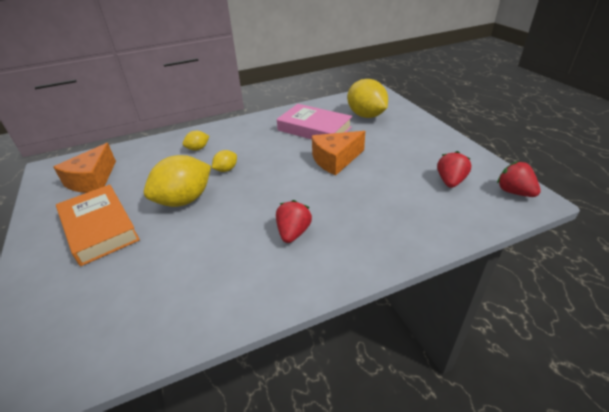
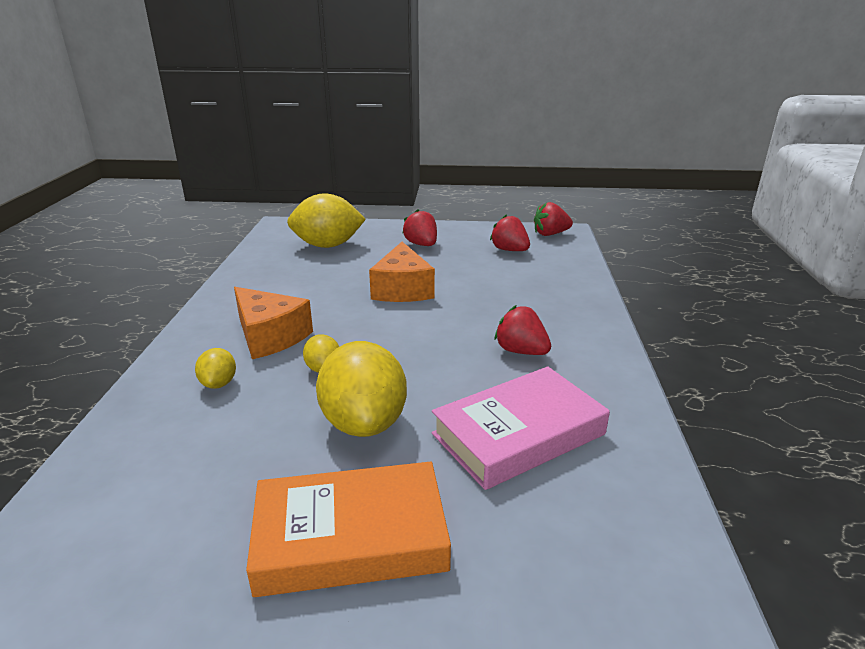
camera: 65 degrees left, 10 degrees down
orange cheese [53,143,116,193] -> orange cheese moved to [234,287,313,359]
pink book [277,104,352,140] -> pink book moved to [432,366,610,490]
none -> red strawberry [402,209,437,246]

